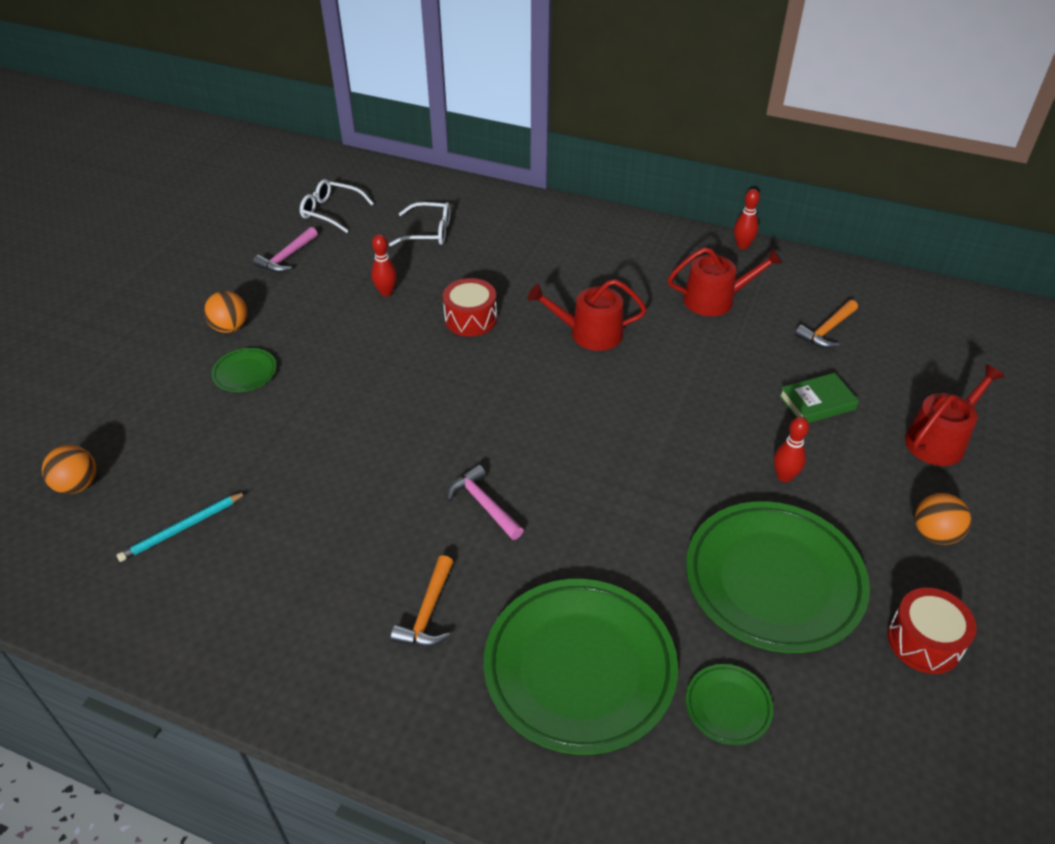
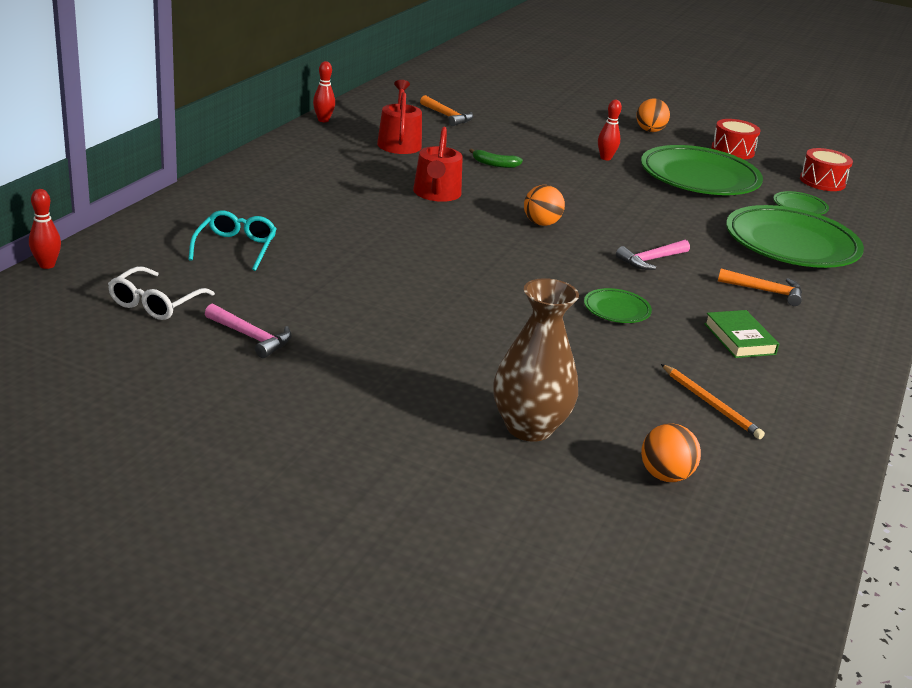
camera: 90 degrees left, 15 degrees down
turquoise pencil [116,492,246,562] -> orange pencil [661,364,765,439]
orange ball [204,291,248,333] -> orange ball moved to [524,185,565,226]
green plate [211,348,277,392] -> green plate moved to [584,288,652,323]
red bowling pin [371,234,397,296] -> red bowling pin moved to [29,189,61,269]
white glasses [389,202,450,246] -> turquoise glasses [188,210,276,271]
red drum [443,278,497,336] -> red drum moved to [800,148,853,191]
green book [779,373,859,423] -> green book moved to [704,310,779,358]
red watering can [905,364,1005,466] -> none
none -> green banana [469,148,523,168]
none -> brown vase [493,278,579,442]

